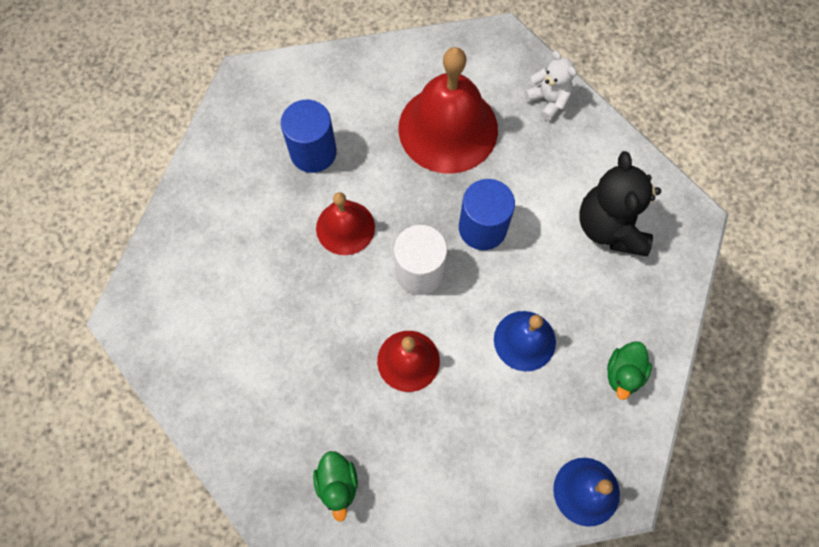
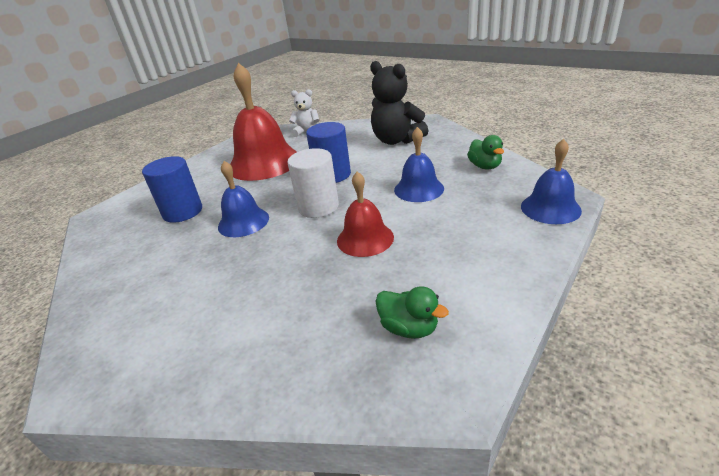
camera: 40 degrees left, 35 degrees down
red bell [316,192,375,255] -> blue bell [218,161,269,237]

